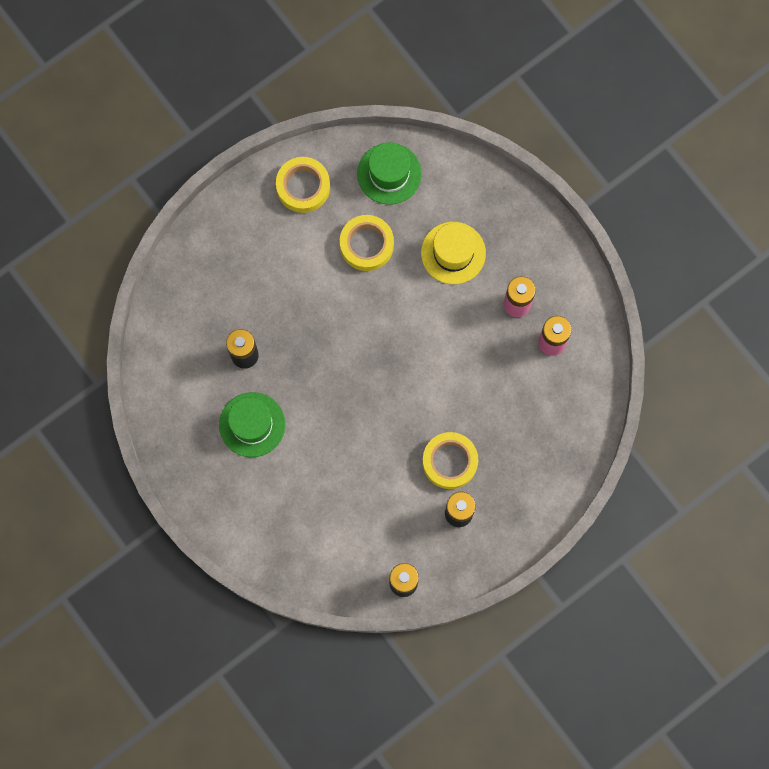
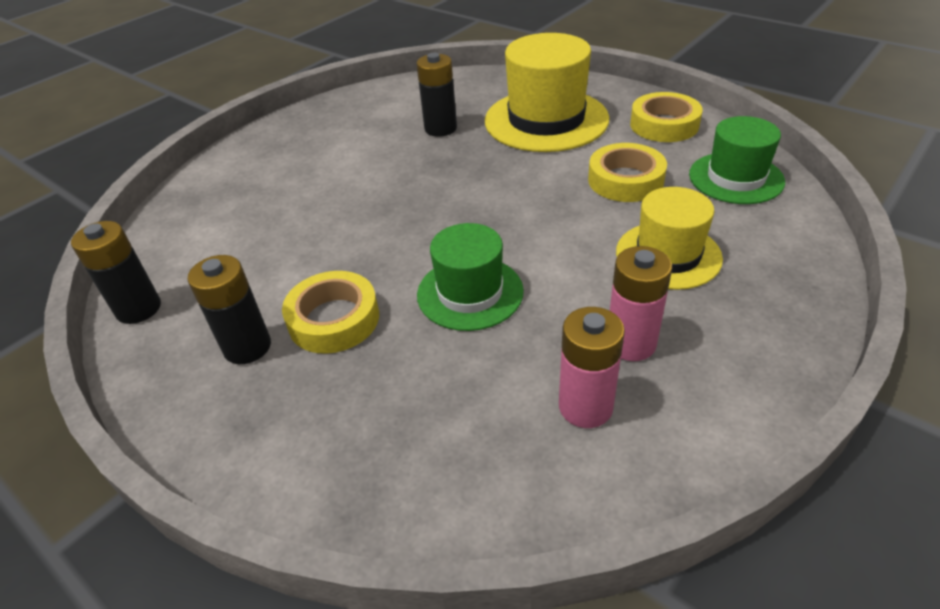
camera: 80 degrees right, 35 degrees down
green hat [219,392,285,457] -> green hat moved to [417,223,524,331]
none -> yellow hat [485,33,609,152]

